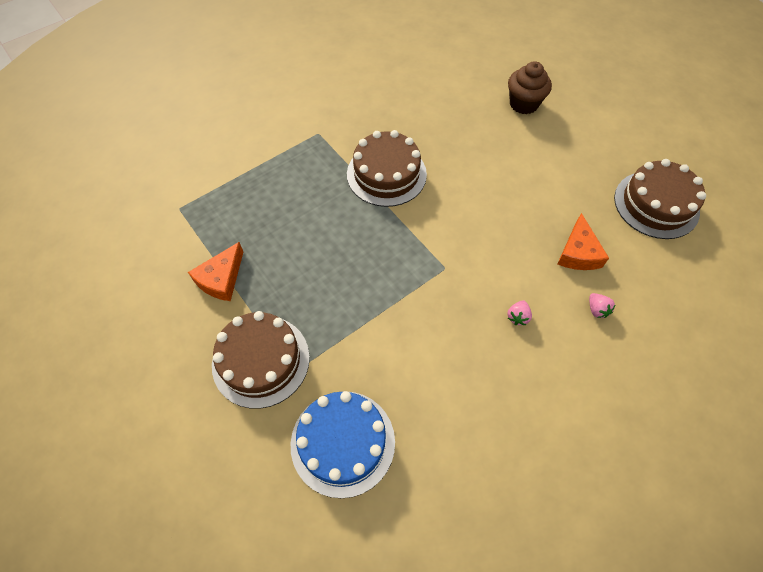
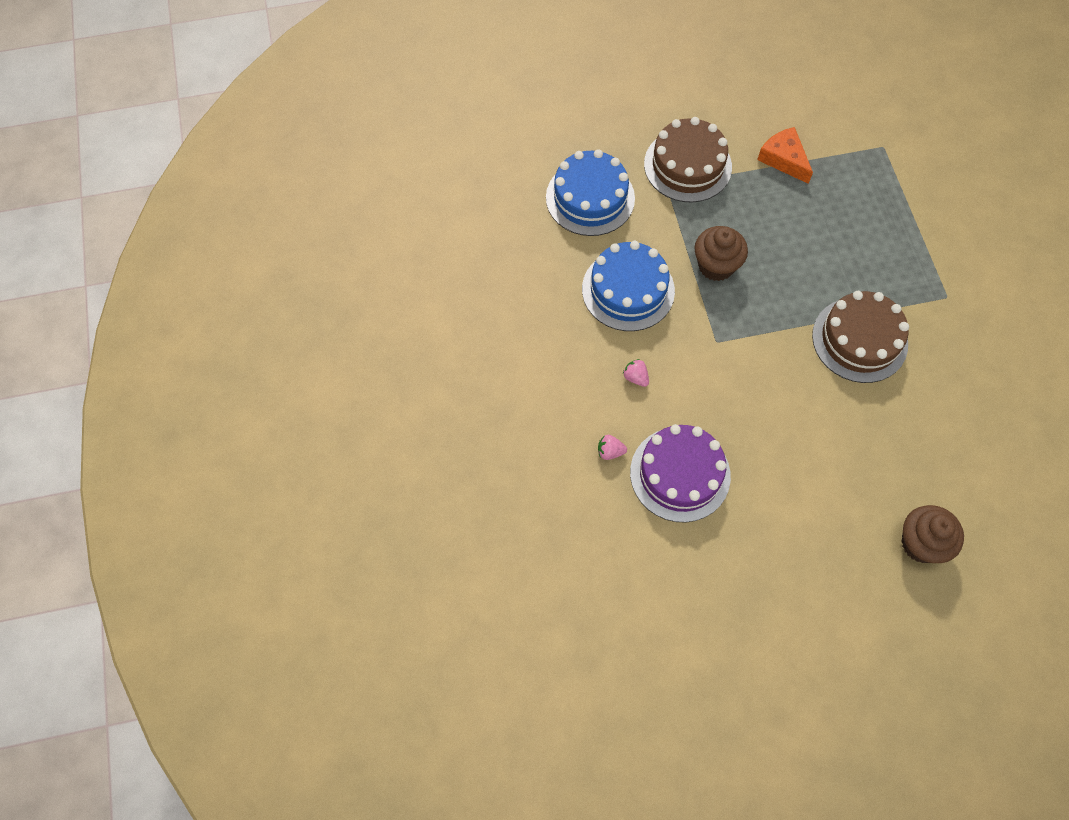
camera: 115 degrees right, 5 degrees up
orange cheese [557,213,609,270] -> purple cake [630,424,731,523]
brown cake [614,159,706,239] -> none
none -> blue cake [582,241,675,331]
none -> brown cupcake [694,226,748,281]

